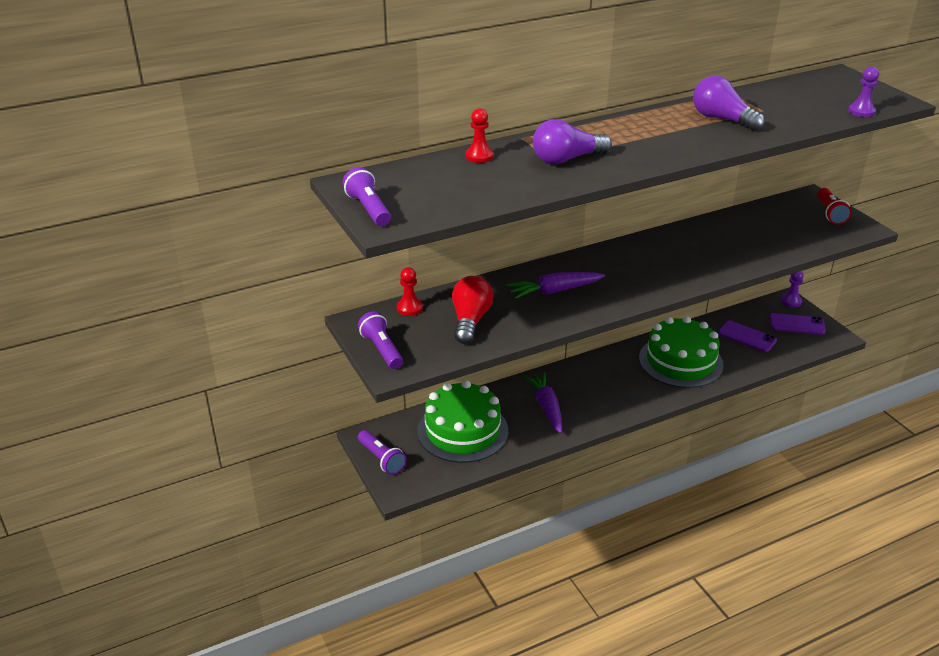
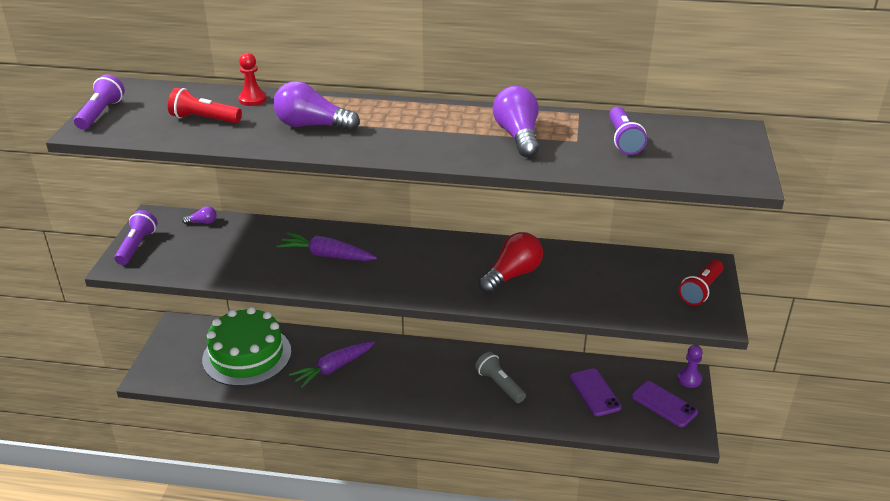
camera: 35 degrees right, 0 degrees up
purple flashlight [358,430,406,475] -> purple flashlight moved to [609,107,647,155]
red pawn [397,267,423,316] -> purple light bulb [182,206,217,224]
red light bulb [452,276,494,344] -> red light bulb moved to [478,232,543,294]
purple carrot [523,372,562,433] -> purple carrot turned 150 degrees counterclockwise [289,341,375,388]
green cake [639,316,724,388] -> grey flashlight [475,352,526,403]
purple pawn [848,66,879,117] -> none
none -> red flashlight [168,88,242,123]

